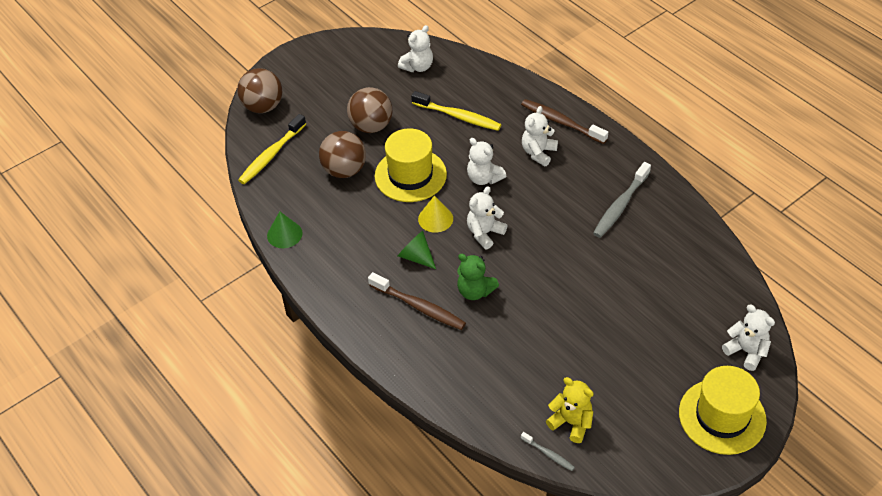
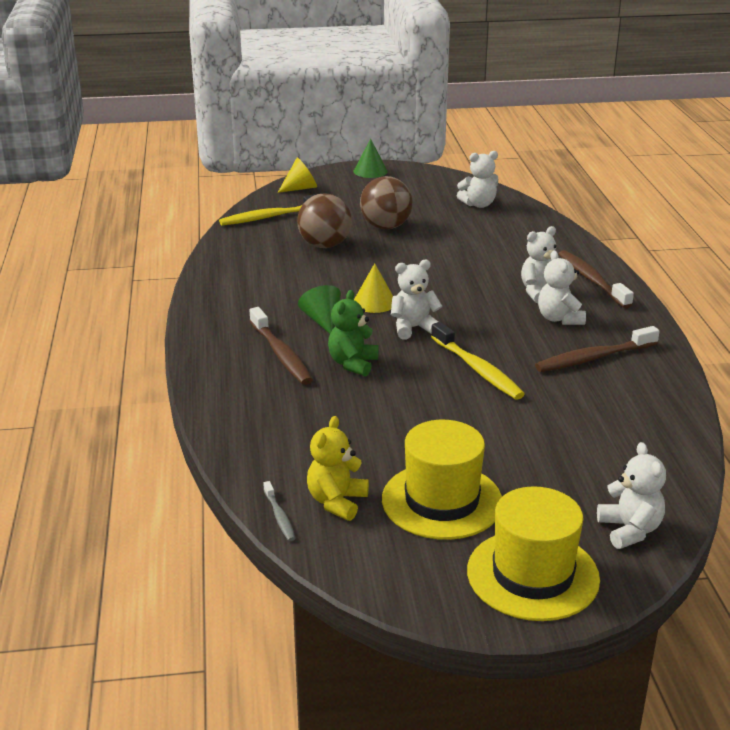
camera: 30 degrees right, 20 degrees down
brown ball [237,68,282,113] -> yellow cone [278,158,317,193]
green cone [267,212,302,248] -> green cone moved to [354,139,388,178]
yellow hat [375,128,447,202] -> yellow hat moved to [382,420,502,540]
yellow toothbrush [411,91,501,131] -> yellow toothbrush moved to [431,322,525,400]
green teddy bear [457,254,499,300] -> green teddy bear turned 45 degrees clockwise [328,290,379,376]
white teddy bear [467,138,506,185] -> white teddy bear moved to [538,250,586,325]
yellow teddy bear [546,377,594,443] -> yellow teddy bear turned 135 degrees counterclockwise [307,416,369,521]
grey toothbrush [593,162,651,238] -> brown toothbrush [535,326,660,372]

